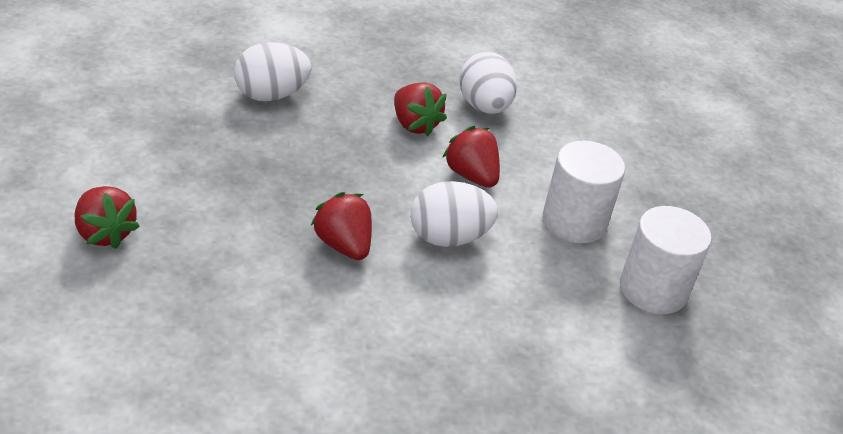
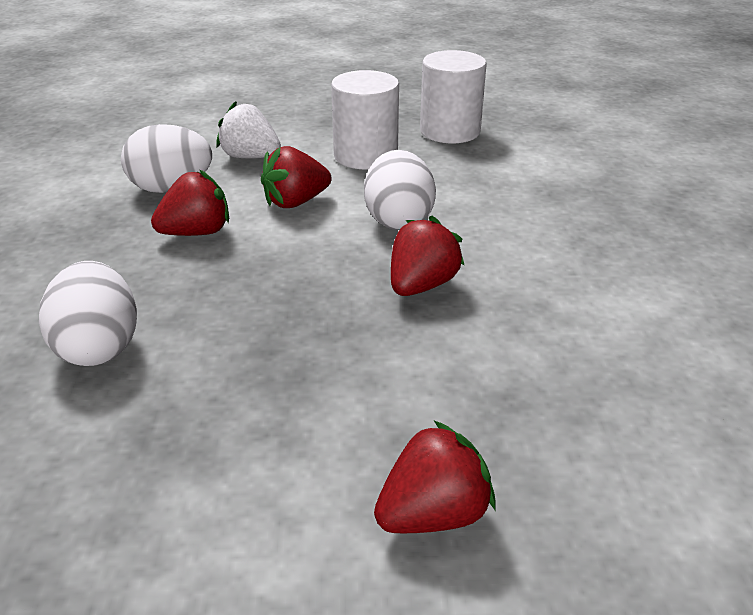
camera: 80 degrees left, 5 degrees down
red strawberry [311,192,372,260] -> red strawberry turned 150 degrees clockwise [391,215,464,296]
none -> white strawberry [216,101,281,159]

